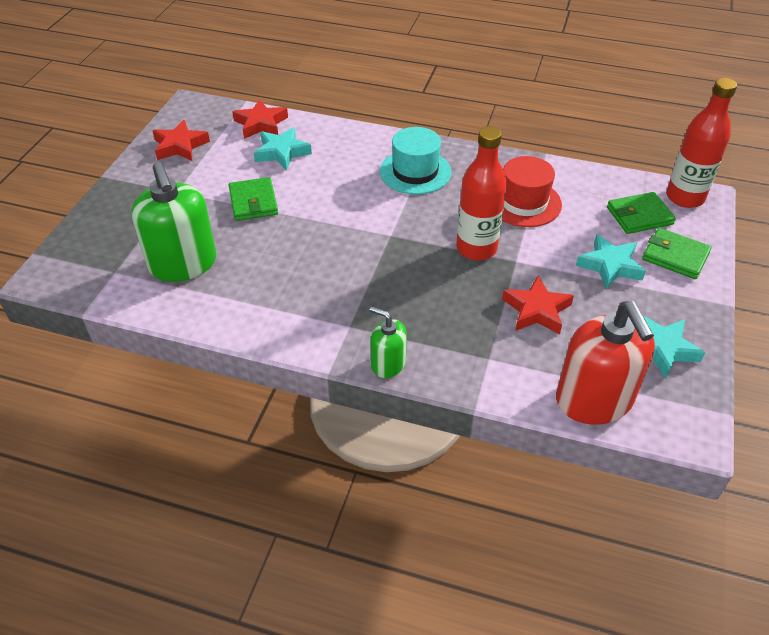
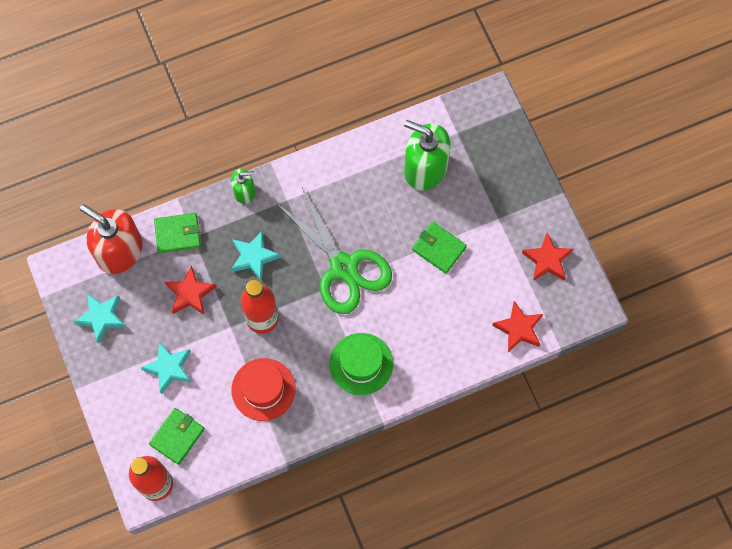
camera: 140 degrees right, 25 degrees up
turquoise star [254,127,312,170] -> turquoise star moved to [231,231,281,282]
turquoise hat [380,127,452,195] -> green hat [330,333,393,395]
green wallet [642,228,712,279] -> green wallet moved to [154,213,201,253]
none -> green scissors [276,187,392,314]

